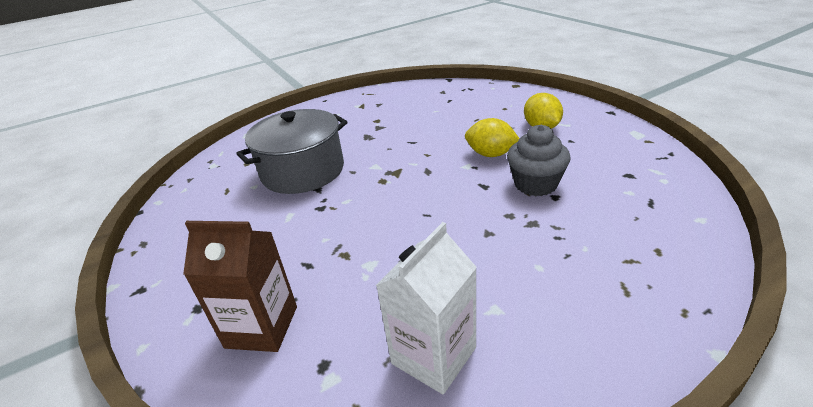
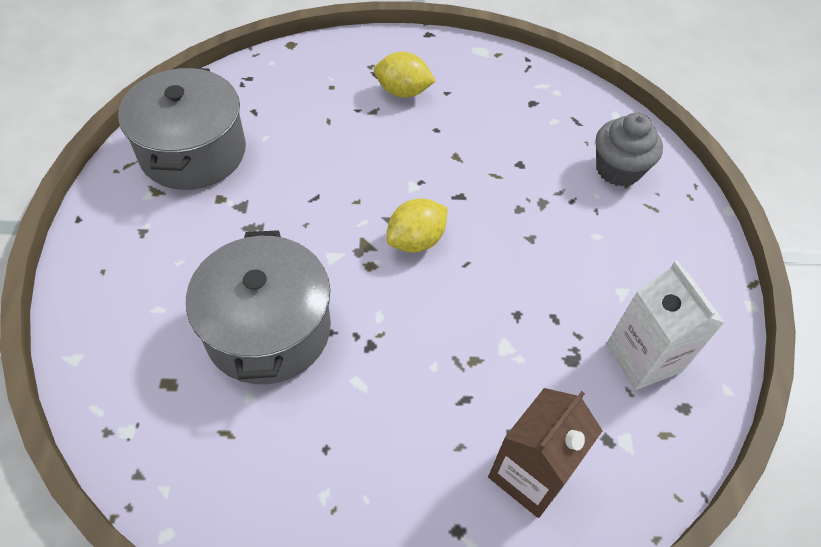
camera: 65 degrees left, 20 degrees up
yellow lemon [465,118,519,157] -> yellow lemon moved to [386,198,447,253]
grey cupcake [507,125,571,196] -> grey cupcake moved to [596,113,663,187]
none -> grey pot [118,67,246,190]

